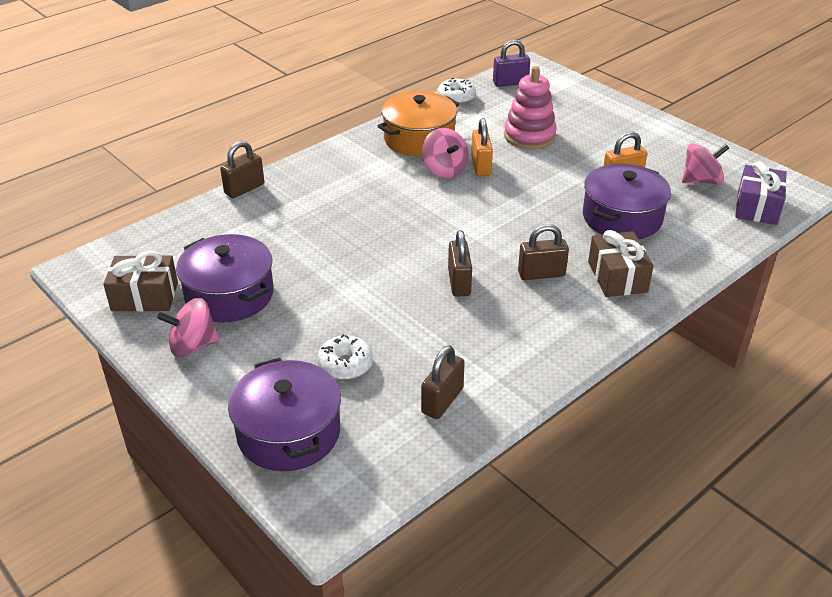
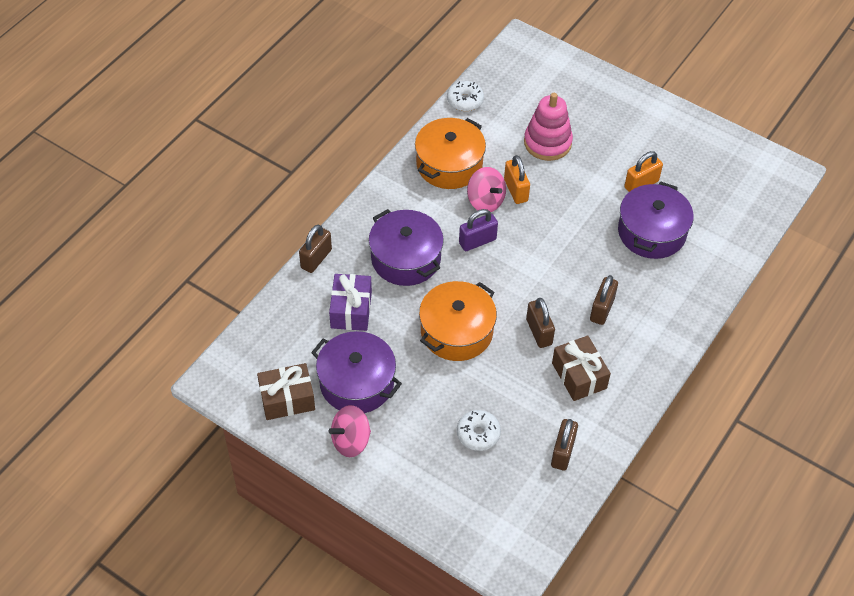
camera: 15 degrees left, 15 degrees up
purple pot [228,358,341,471] -> purple pot moved to [369,209,444,286]
purple padlock [493,40,530,87] -> purple padlock moved to [459,209,498,251]
brown padlock [518,224,569,280] -> brown padlock turned 45 degrees counterclockwise [590,275,618,325]
brown gift [588,230,654,297] -> brown gift moved to [552,336,611,401]
pink spinning top [682,143,729,184] -> none
purple gift [735,161,787,225] -> purple gift moved to [329,274,372,331]
none -> orange pot [419,281,497,361]

